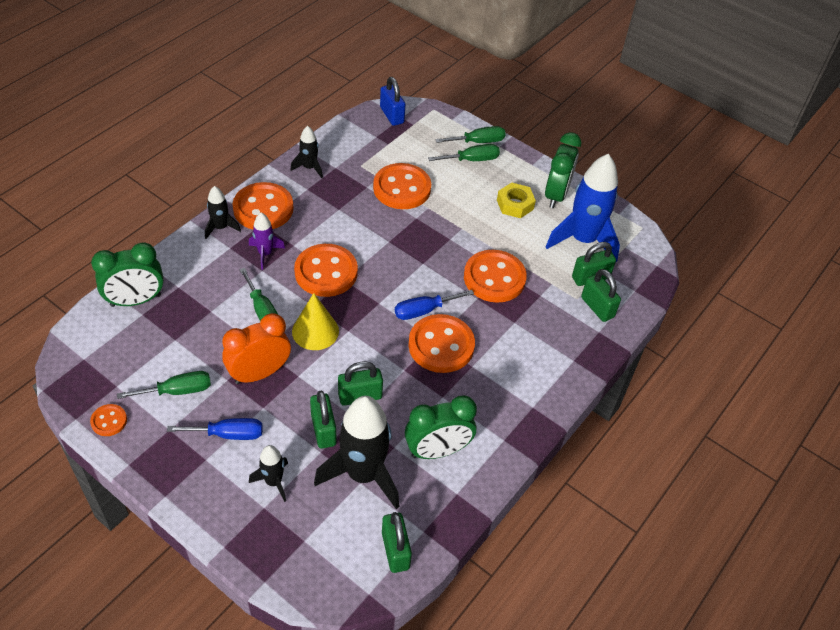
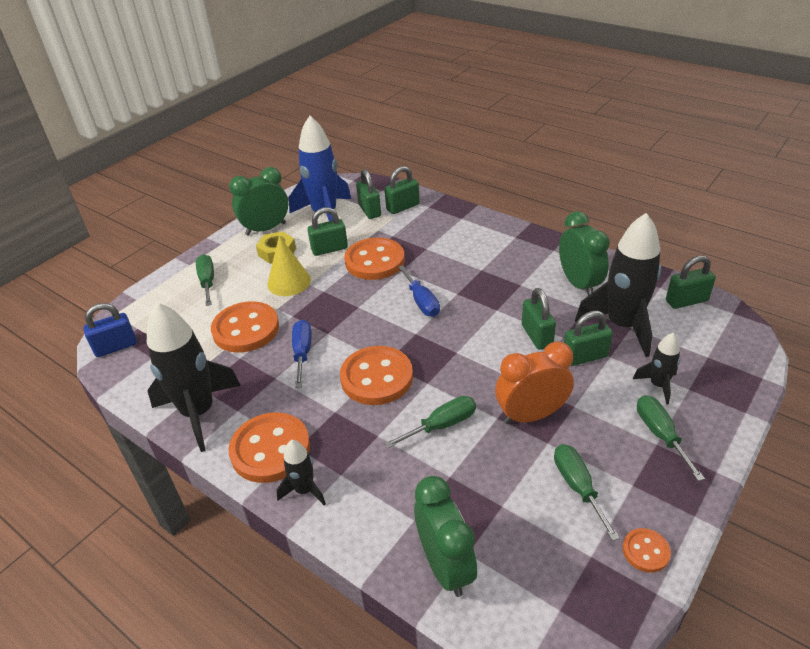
camera: 85 degrees left, 10 degrees down
blue screwdriver [167,418,262,440] -> blue screwdriver moved to [292,320,312,388]
orange clock [222,313,291,384] -> orange clock turned 105 degrees clockwise [495,342,574,424]
purple rocket [249,213,285,270] -> none
black rocket [291,126,323,178] -> black rocket [147,302,241,452], size x2.03
yellow cone [292,293,339,350] -> yellow cone moved to [267,236,311,296]
orange button [408,314,475,373] -> none
green screwdriver [435,126,506,143] -> green screwdriver moved to [637,395,705,481]
green clock [545,132,581,208] -> green clock turned 45 degrees counterclockwise [229,167,288,235]
none -> green padlock [308,207,348,256]

